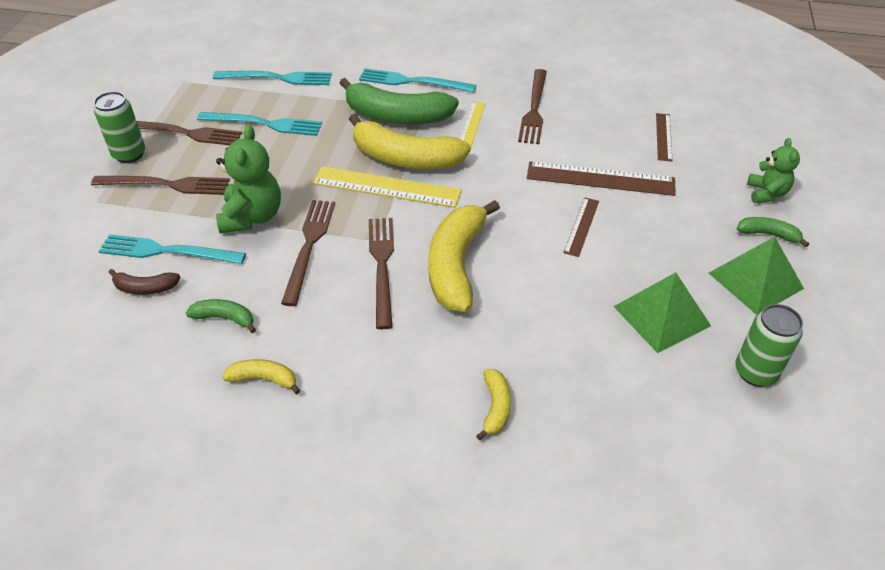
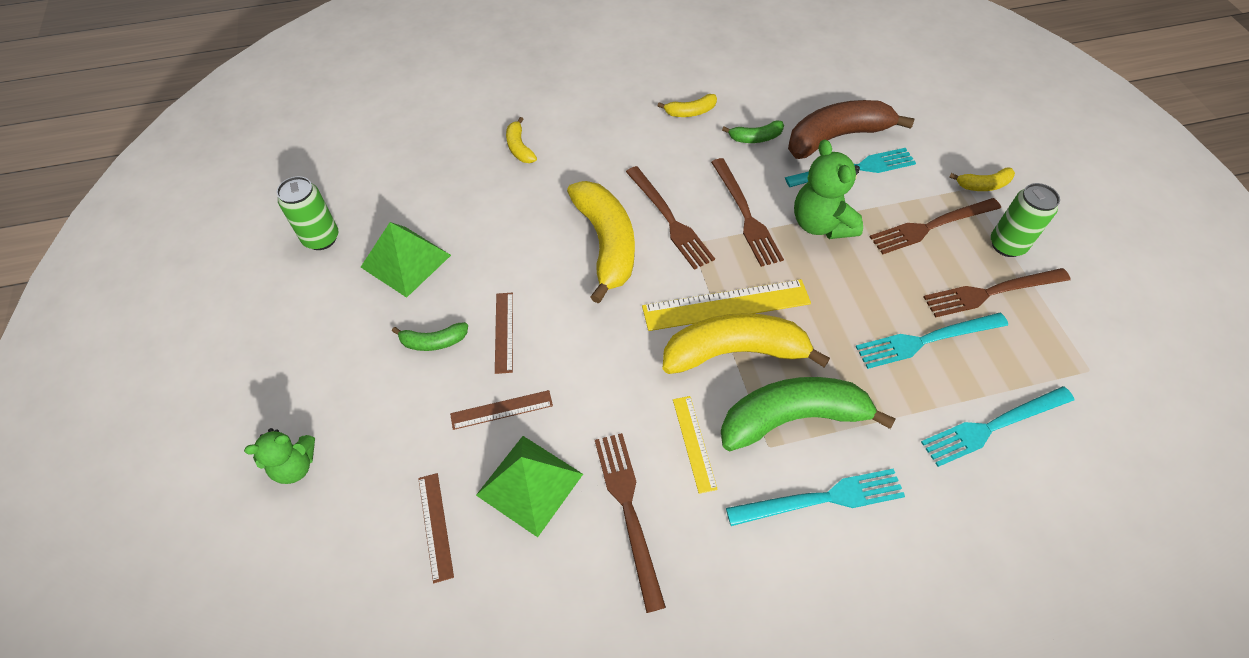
camera: 155 degrees right, 10 degrees up
brown banana [108,269,180,295] -> brown banana [788,100,915,159], size x2.13
brown ruler [527,161,676,196] -> brown ruler [450,390,553,430], size x0.55
green pyramid [709,237,804,315] -> green pyramid moved to [476,436,583,537]
green banana [737,217,809,247] -> green banana moved to [392,322,468,351]
green teddy bear [747,138,800,203] -> green teddy bear turned 90 degrees counterclockwise [244,428,315,484]
none -> yellow banana [949,167,1015,191]

